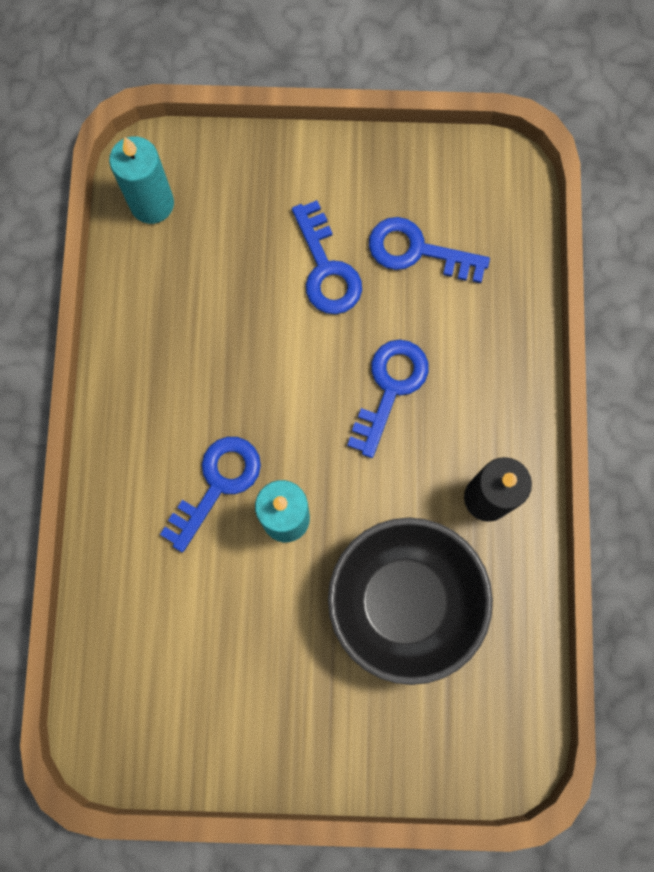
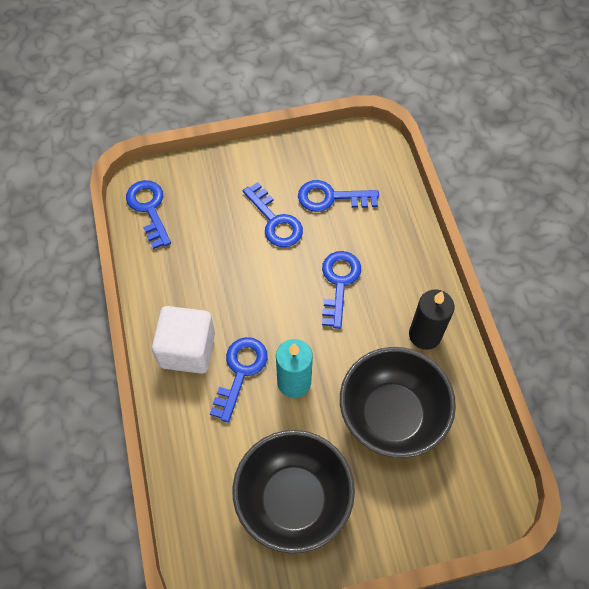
camera: 15 degrees left, 15 degrees down
turquoise candle [109,136,174,224] -> blue key [126,180,171,249]
none -> white cube [152,306,215,374]
none -> black bowl [232,430,355,554]

